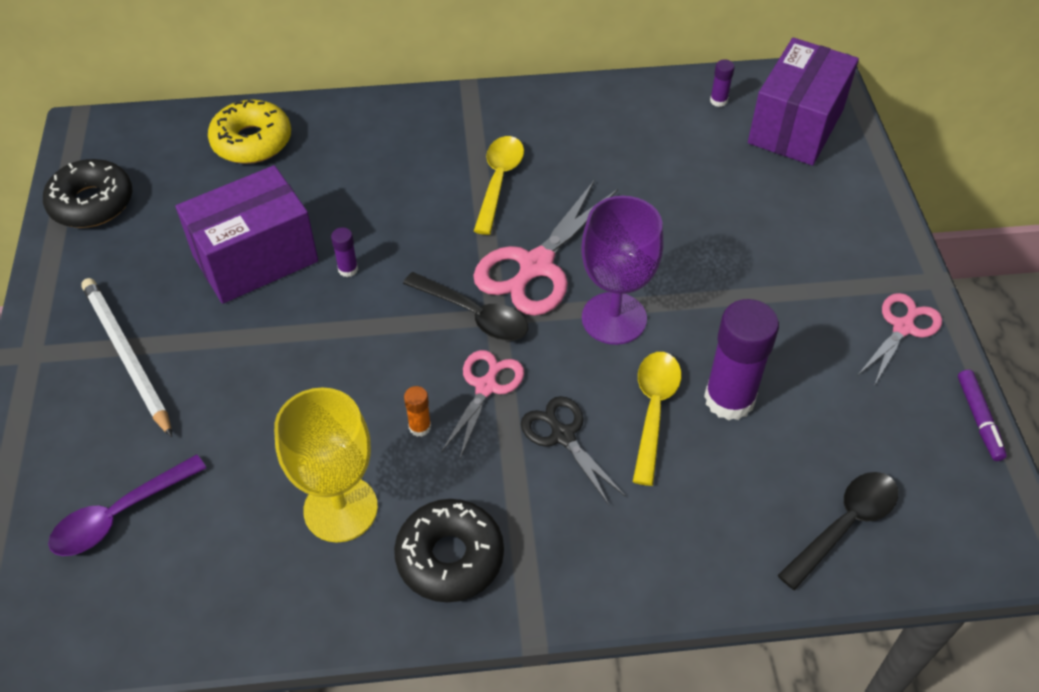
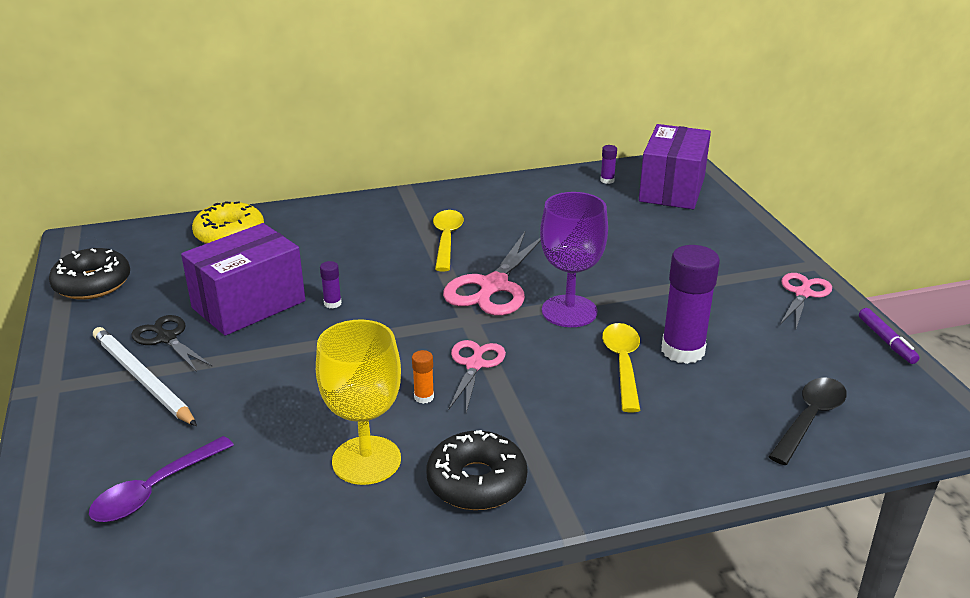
camera: 10 degrees left, 20 degrees down
black spoon [403,272,528,341] -> none
black scissors [521,396,626,505] -> black scissors moved to [132,315,213,372]

